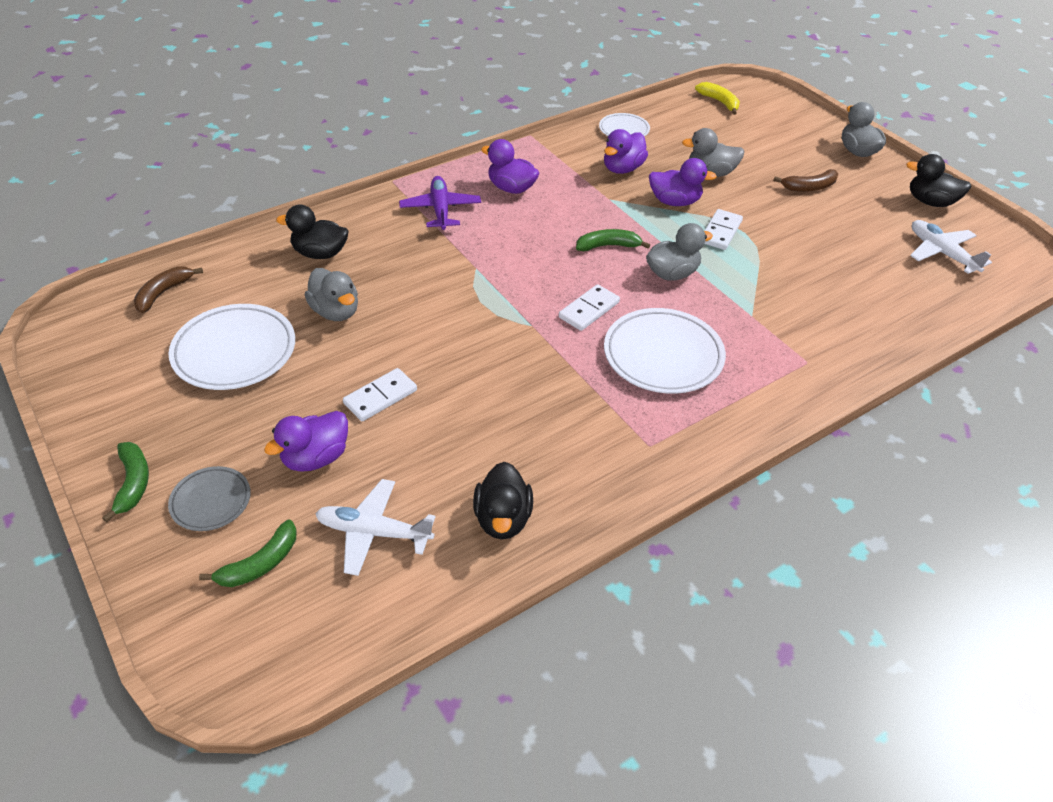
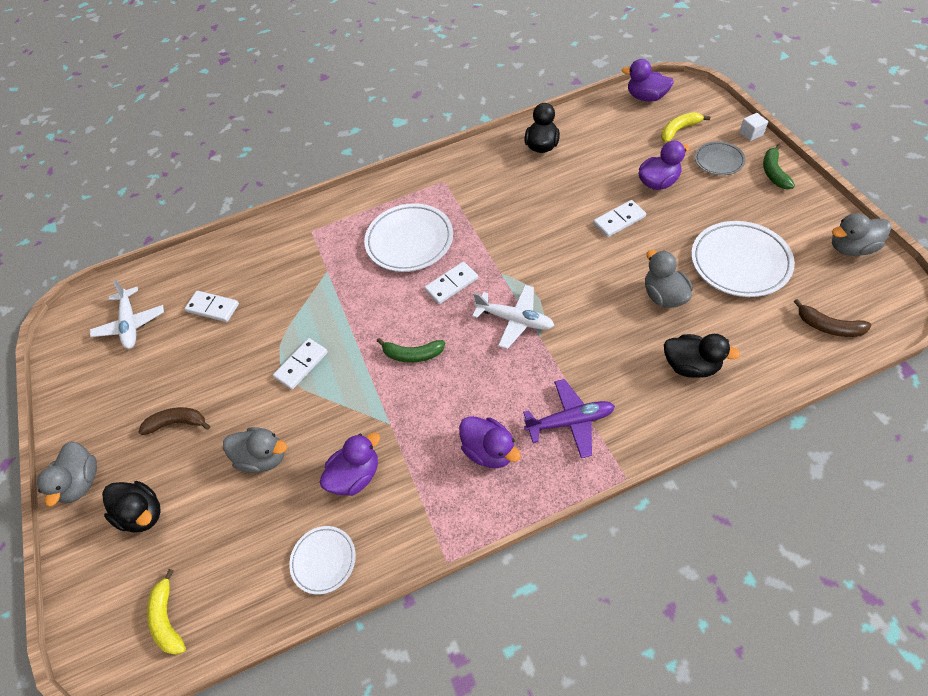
camera: 160 degrees left, 10 degrees up
brown banana [134,266,203,313] -> brown banana turned 75 degrees clockwise [794,299,872,337]
green banana [199,519,297,587] -> yellow banana [661,112,710,143]
white plane [315,479,435,576] -> white plane moved to [472,285,554,349]
purple plane [399,176,481,230] -> purple plane turned 105 degrees counterclockwise [523,379,615,458]
grey duck [646,223,713,280] -> grey duck moved to [832,213,891,256]
purple duck [649,158,717,206] -> purple duck moved to [622,59,674,102]
black duck [906,154,971,207] -> black duck moved to [102,481,161,533]
none -> white domino [184,291,239,322]
none -> white cube [739,113,768,141]

